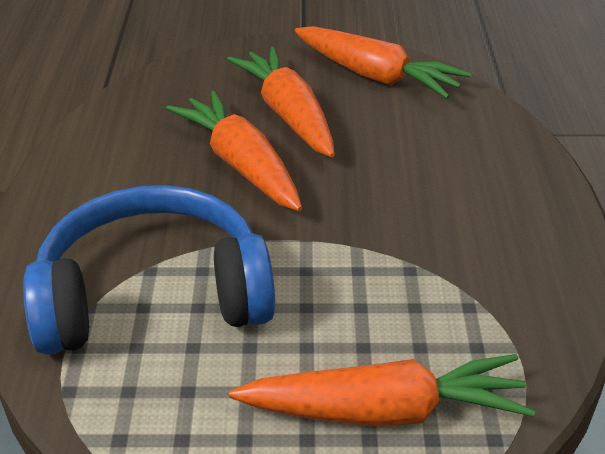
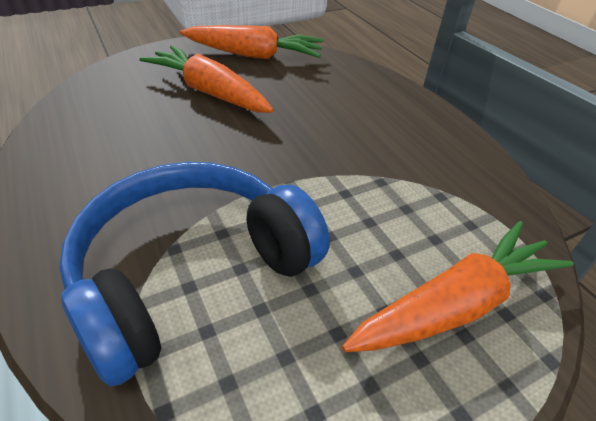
camera: 30 degrees left, 5 degrees up
orange carrot [166,91,302,211] -> none

